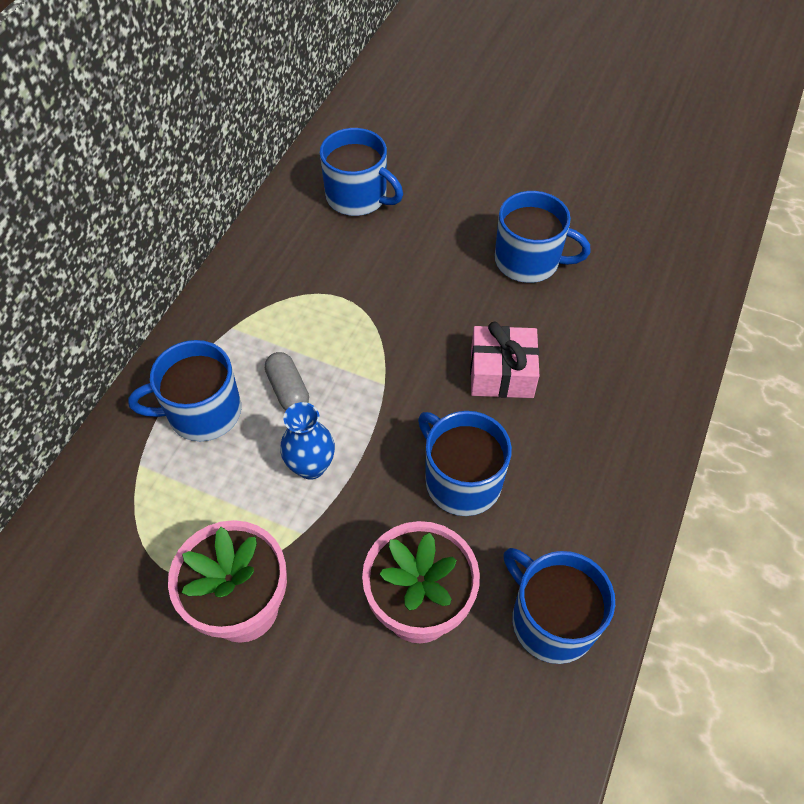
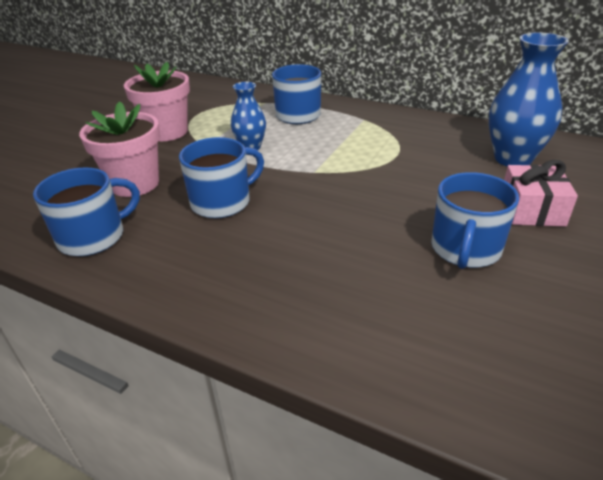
camera: 95 degrees right, 20 degrees down
grey capsule [265,352,309,410] -> none
blue mug [320,128,403,216] -> blue vase [489,32,569,167]
pink gift [470,322,539,398] -> pink gift moved to [504,160,578,227]

